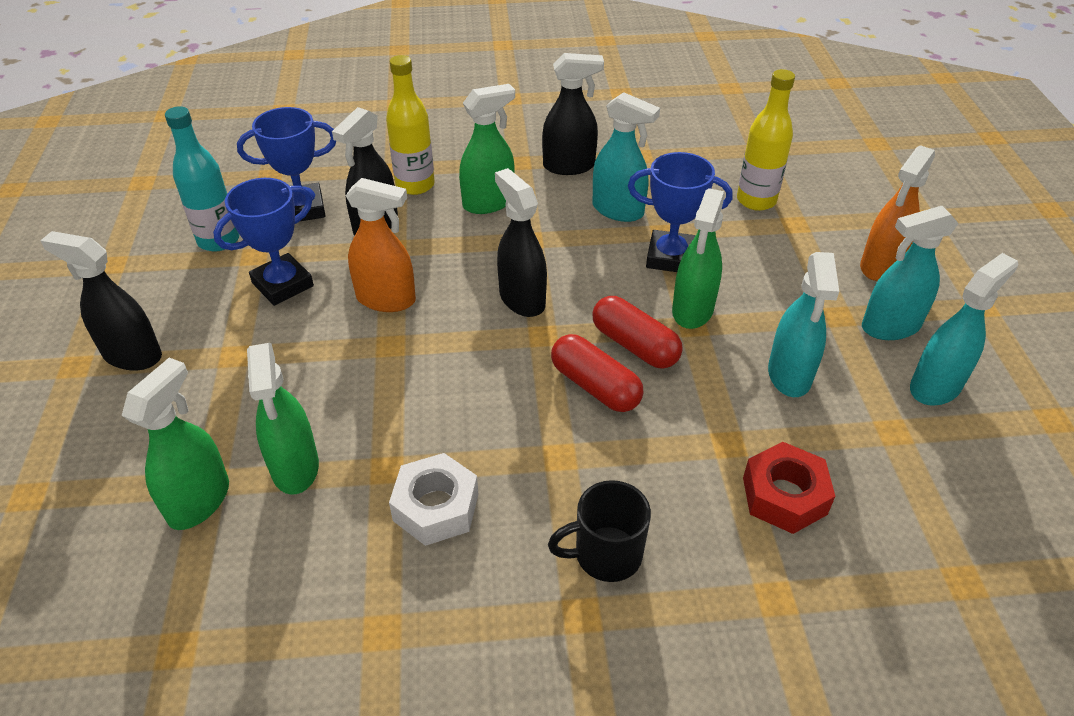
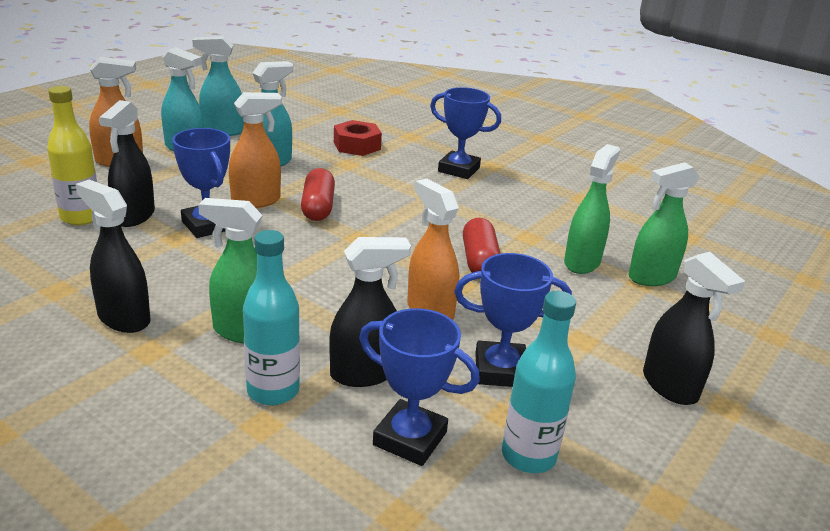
camera: 140 degrees left, 15 degrees down
yellow bottle [386,55,435,195] -> turquoise bottle [243,230,300,405]
white nut [389,453,479,546] -> none
black spray bottle [495,168,547,317] -> black spray bottle moved to [99,100,155,227]
black mug [548,480,651,582] -> blue trophy [430,87,501,179]
red capsule [551,334,643,412] -> red capsule moved to [463,218,501,273]
turquoise spray bottle [592,92,660,222] -> none
green spray bottle [672,188,725,329] -> orange spray bottle [229,92,282,208]

